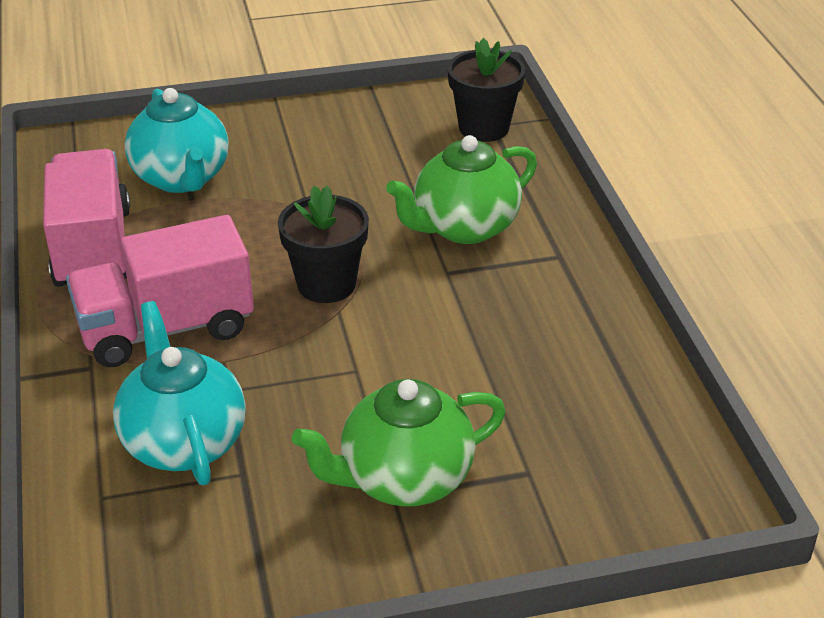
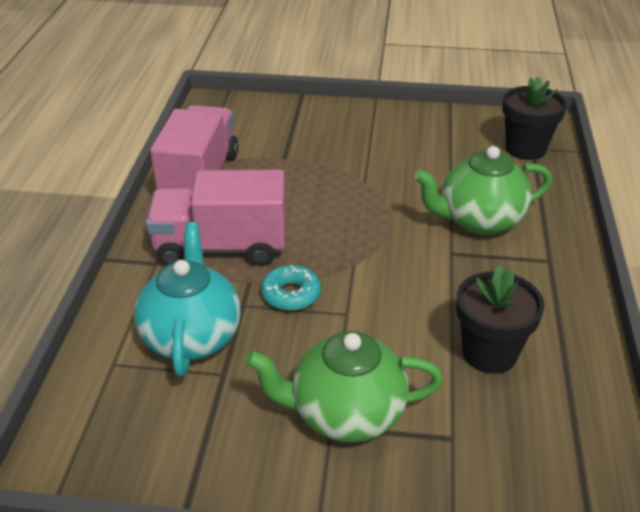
camera: 20 degrees right, 0 degrees up
turquoise teapot [125,88,229,193] -> none
black flower pot [278,186,369,303] -> black flower pot moved to [456,266,544,374]
none -> turquoise donut [261,265,321,311]

